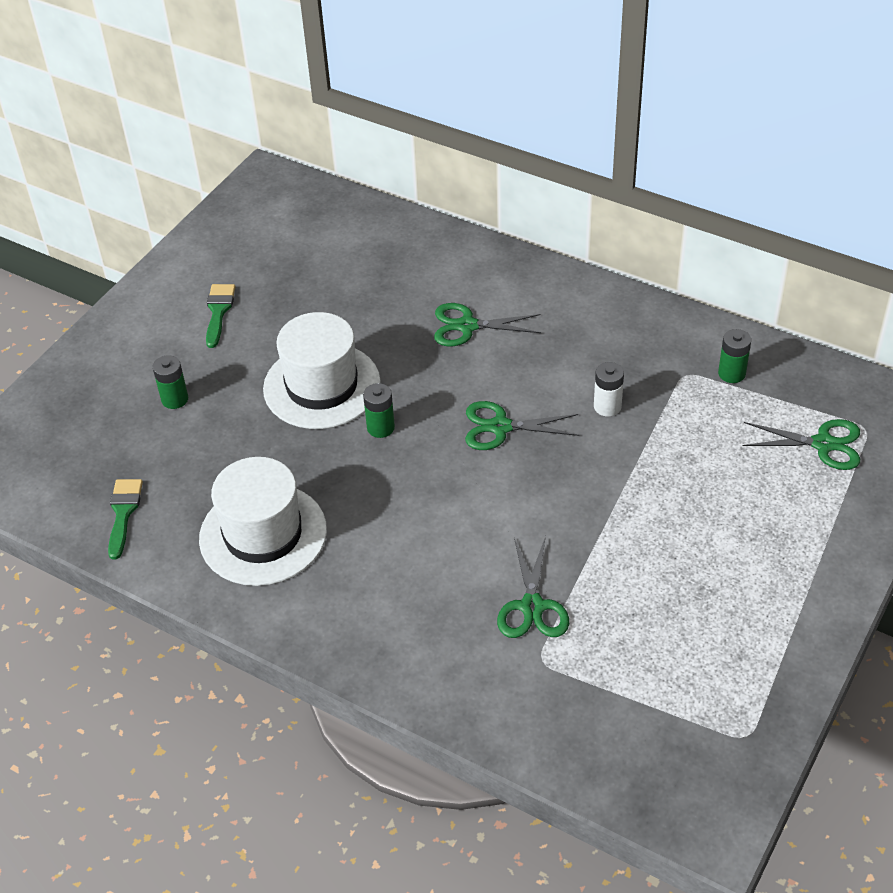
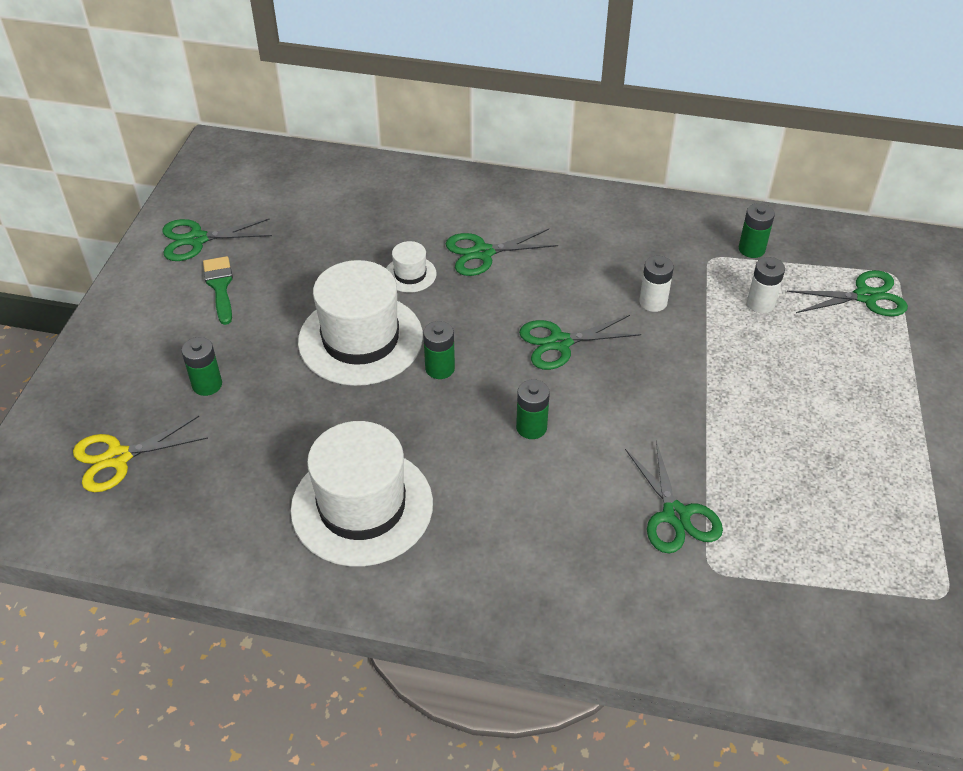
camera: 20 degrees left, 0 degrees up
green brush [108,479,143,560] -> none
none -> yellow scissors [73,416,208,492]
none -> green scissors [163,219,272,261]
none -> white hat [386,241,436,293]
none -> green battery [516,379,550,439]
none -> white battery [747,257,785,313]

